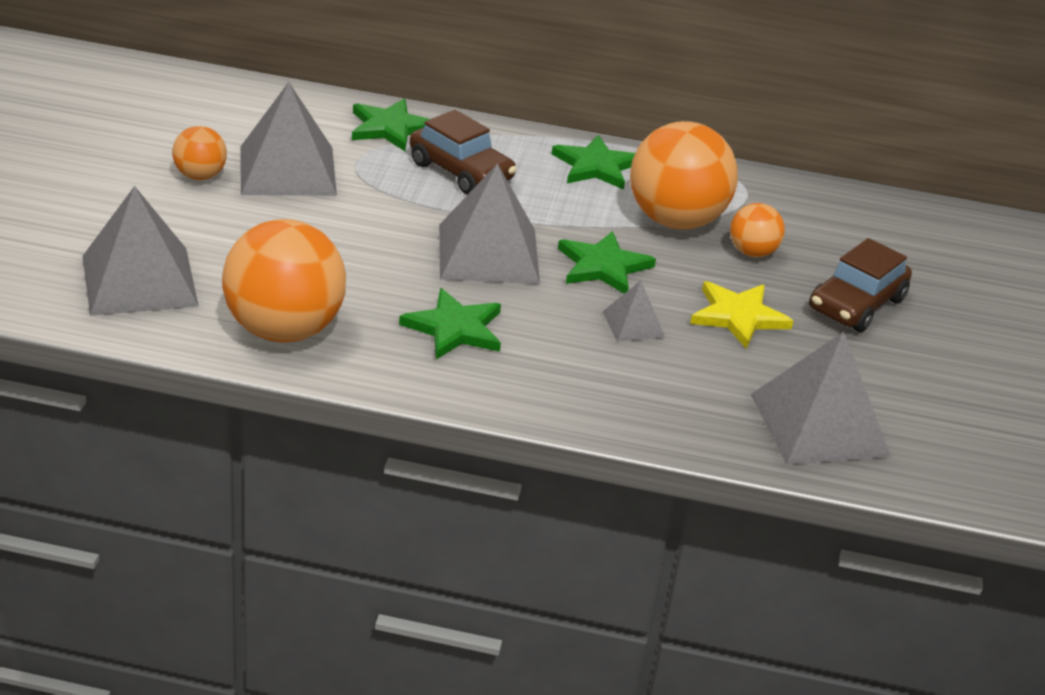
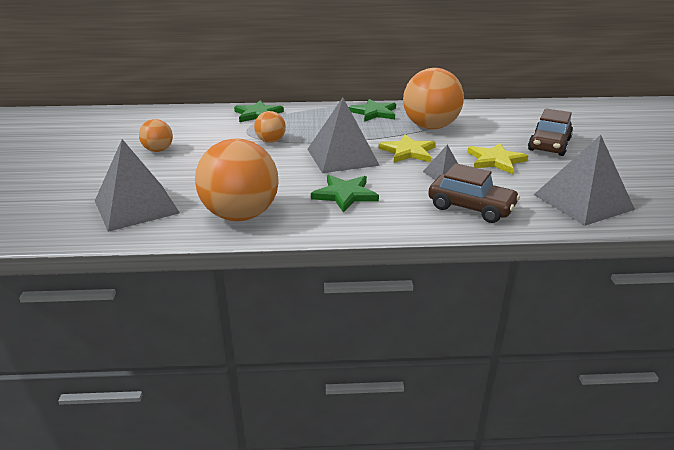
camera: 10 degrees left, 5 degrees down
grey pyramid [240,82,337,196] -> none
brown car [410,110,517,195] -> brown car moved to [428,163,520,223]
green star [558,231,656,294] -> yellow star [379,134,436,163]
orange ball [730,203,785,257] -> orange ball moved to [254,111,286,143]

